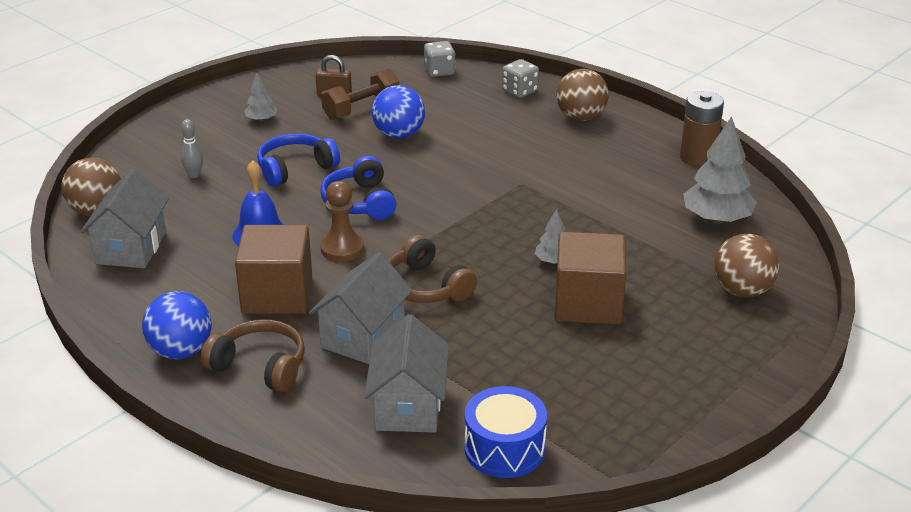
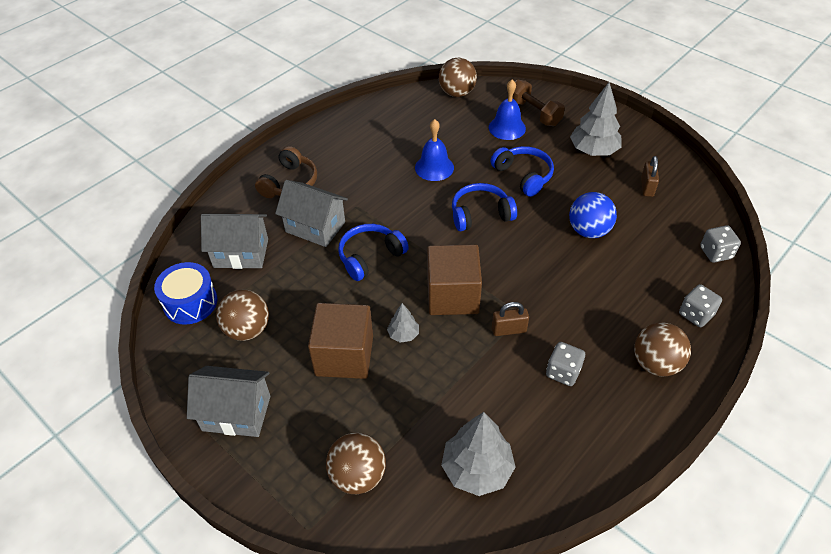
camera: 90 degrees right, 15 degrees up
grey house [80,169,169,268] -> grey house moved to [187,366,271,437]
blue ball [142,291,212,359] -> none
grey bowling pin [181,119,203,178] -> blue bell [489,80,526,140]
brown cube [235,225,312,314] -> brown cube moved to [427,245,482,315]
grey tree [244,73,277,122] -> grey tree [570,82,622,156], size x1.95
brown pawn [320,181,364,261] -> none
brown dumbbell [321,69,399,120] -> brown dumbbell moved to [512,80,565,126]
brown headphones [388,235,477,303] -> blue headphones [338,224,409,281]
brown battery [680,91,724,167] -> none
none -> brown ball [216,289,269,341]
none -> brown padlock [492,302,529,336]
none -> grey dice [546,342,585,386]

